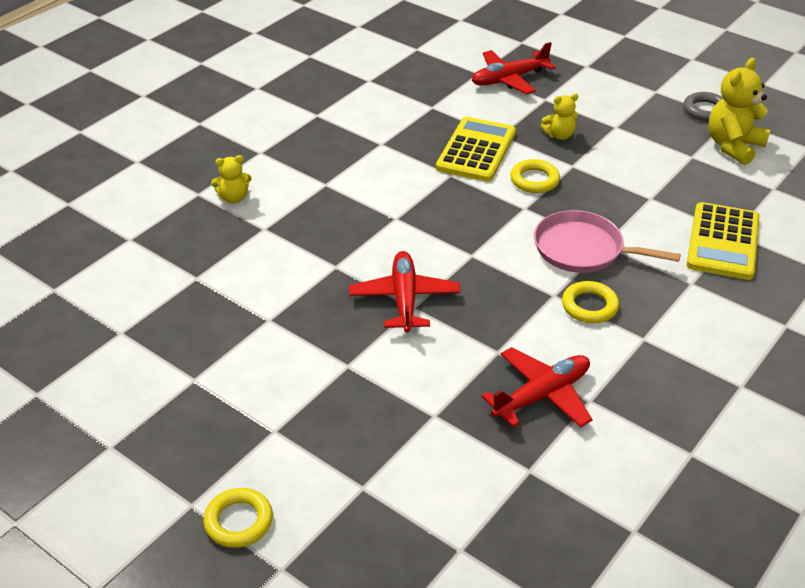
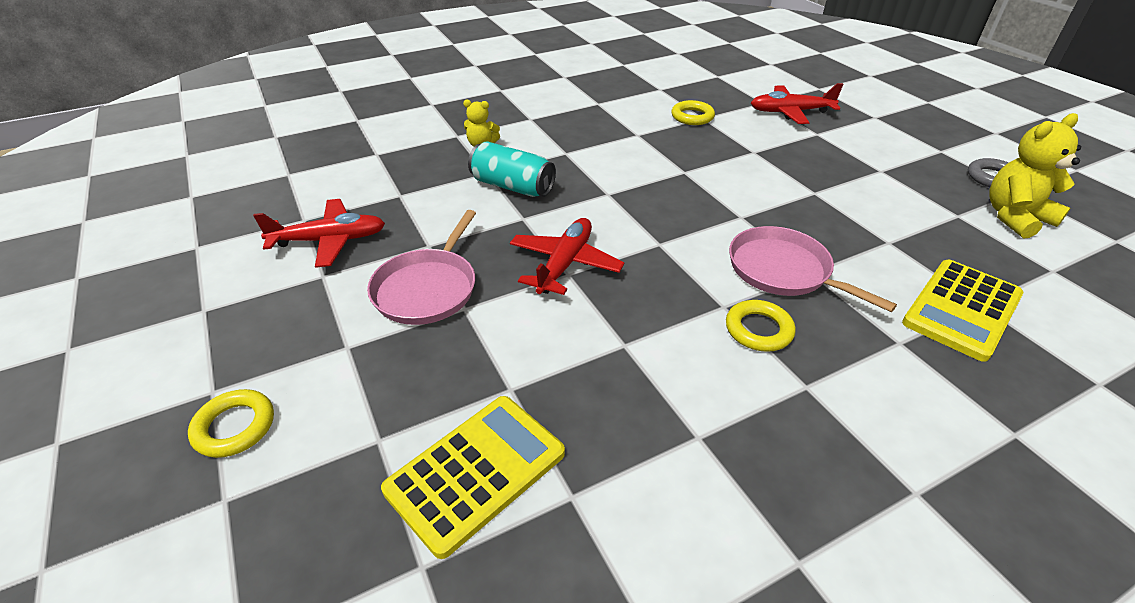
camera: 25 degrees right, 0 degrees up
yellow calculator [436,117,516,182] -> yellow calculator moved to [381,396,565,559]
red plane [481,347,593,427] -> red plane moved to [253,199,385,268]
yellow ring [510,159,560,193] -> yellow ring moved to [671,100,715,125]
yellow teddy bear [540,94,578,140] -> none
none -> pink pan [367,210,476,325]
none -> turquoise can [468,141,556,197]

